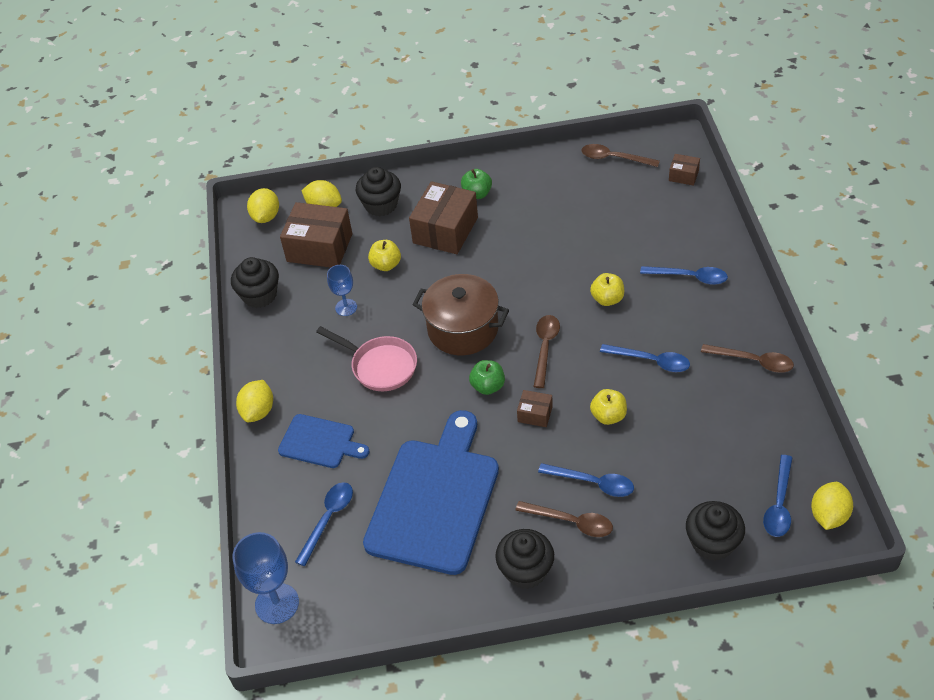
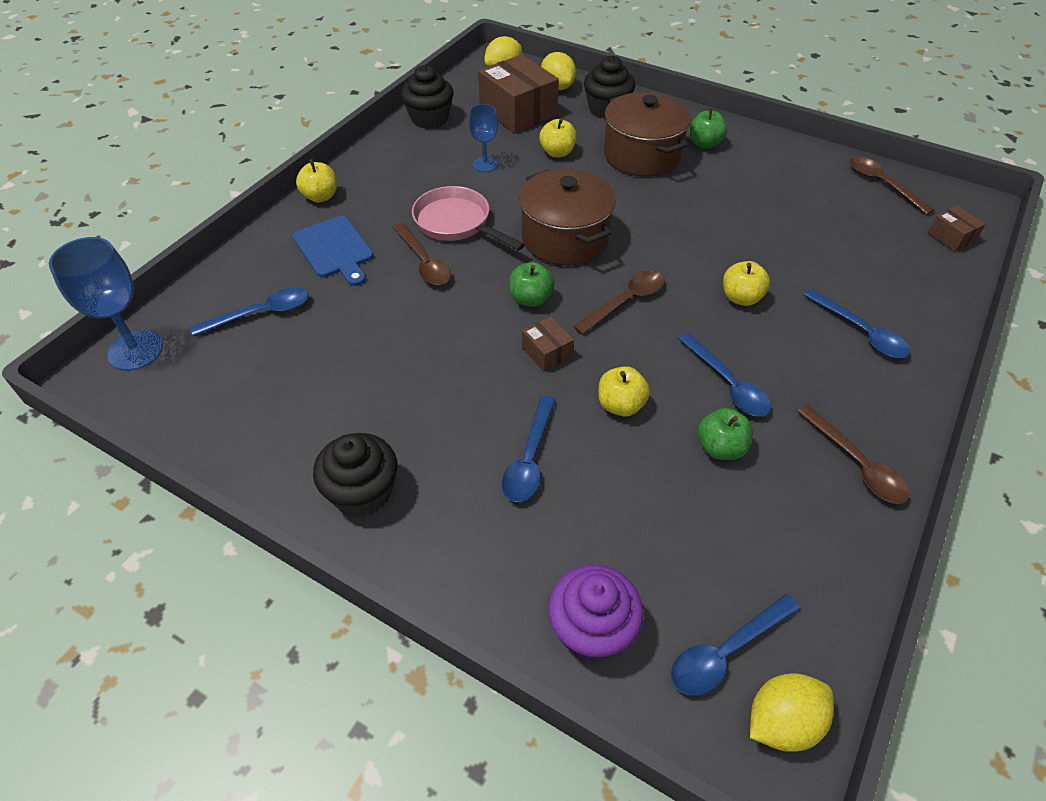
camera: 35 degrees right, 0 degrees up
yellow lemon [236,380,273,422] -> yellow apple [296,159,337,203]
pink pan [316,326,417,391] -> pink pan turned 150 degrees clockwise [412,186,525,250]
blue cutting board [363,410,499,575] -> none
brown box [409,181,478,254] -> brown pot [604,92,691,177]
brown spoon [515,501,613,537] -> brown spoon moved to [393,223,451,285]
blue spoon [538,463,634,497] -> blue spoon turned 45 degrees clockwise [502,396,556,502]
black cupcake [686,501,745,561] -> purple cupcake [548,565,644,661]
none -> green apple [698,408,753,460]

